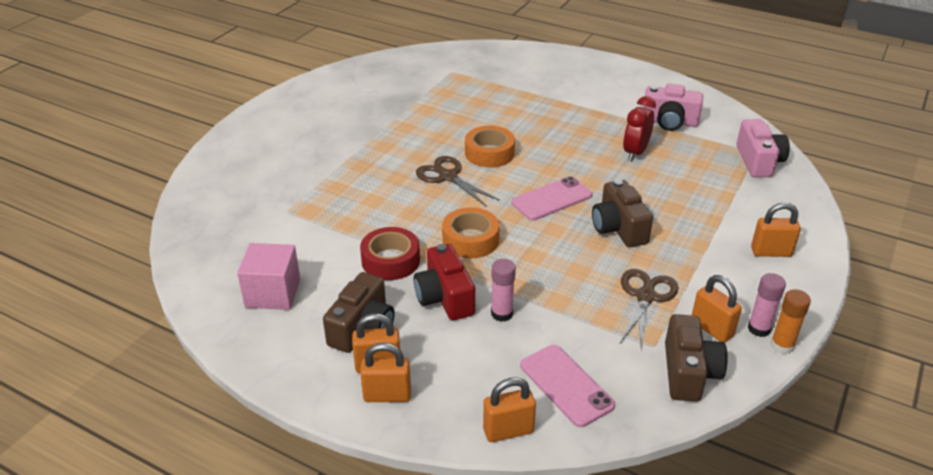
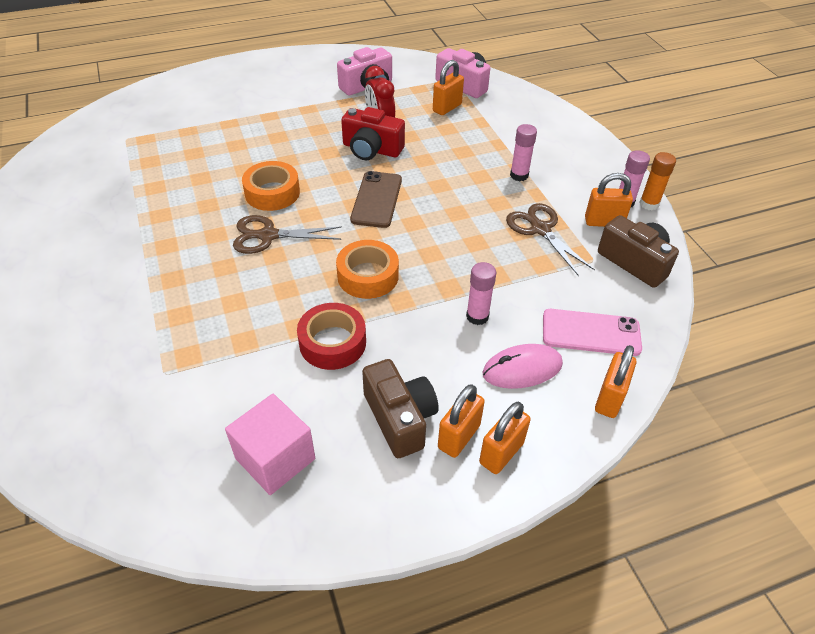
camera: 50 degrees left, 10 degrees up
red camera [414,244,475,320] -> red camera moved to [341,107,405,160]
pink phone [512,176,592,221] -> brown phone [350,171,402,228]
brown camera [592,179,653,247] -> none
orange padlock [751,202,801,257] -> orange padlock moved to [433,60,464,115]
none -> pink mouse [483,344,563,389]
none -> pink glue stick [510,124,537,181]

